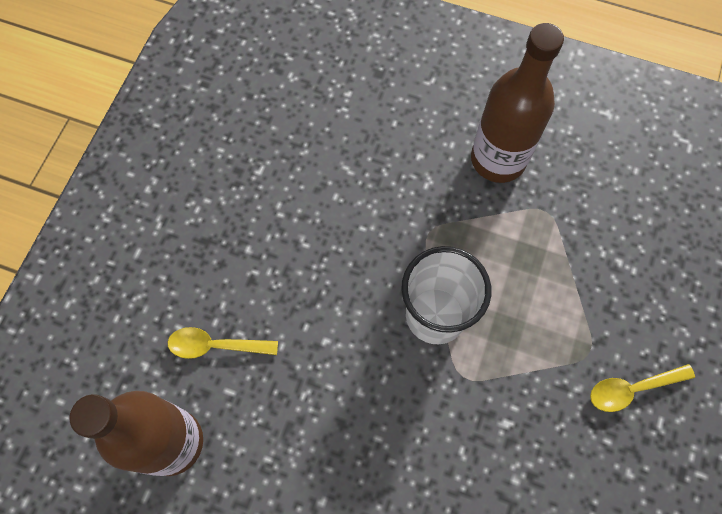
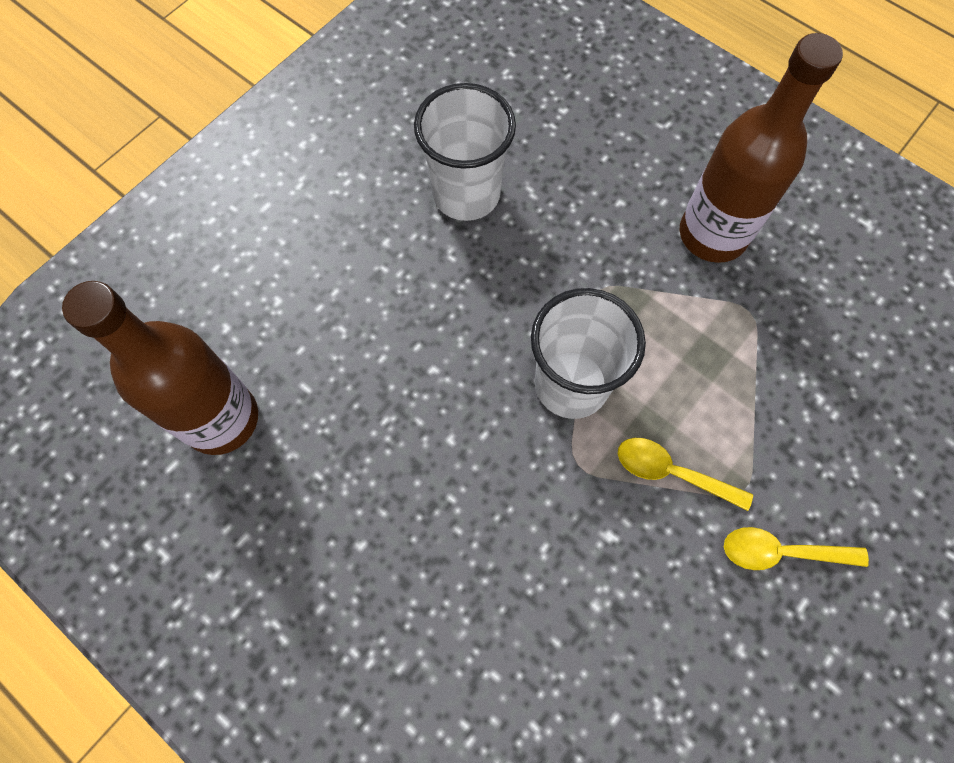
camera: 20 degrees right, 0 degrees up
yellow spoon [168,327,278,359] -> yellow spoon moved to [618,438,753,511]
none -> white cup [414,83,516,221]

